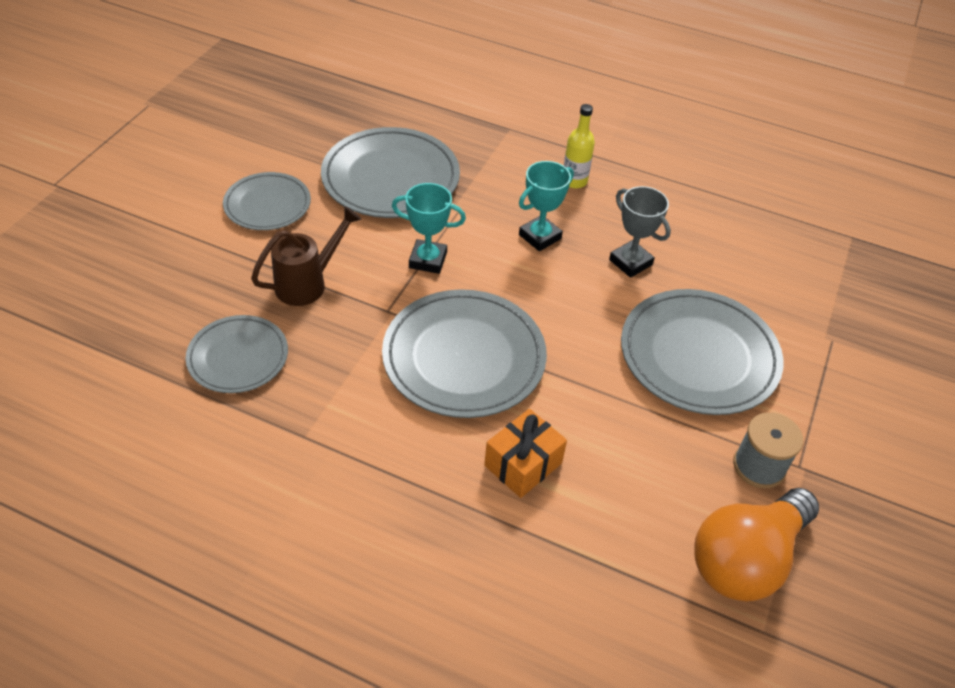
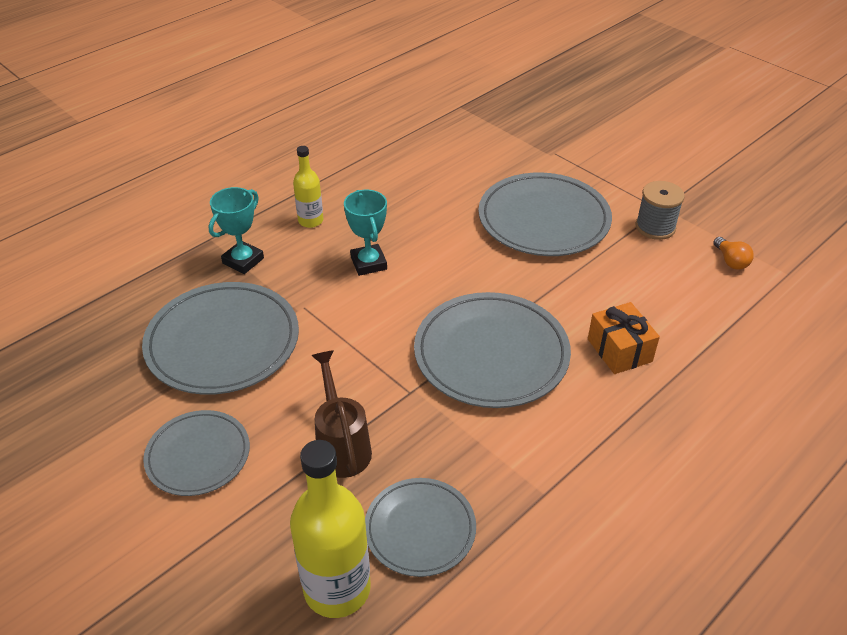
camera: 65 degrees left, 5 degrees down
turquoise trophy [392,183,466,274] -> turquoise trophy moved to [209,187,264,274]
grey trophy [609,186,671,278] -> none
orange light bulb [694,488,819,602] -> orange light bulb [713,237,754,270], size x0.42
none -> yellow bottle [290,440,371,618]

